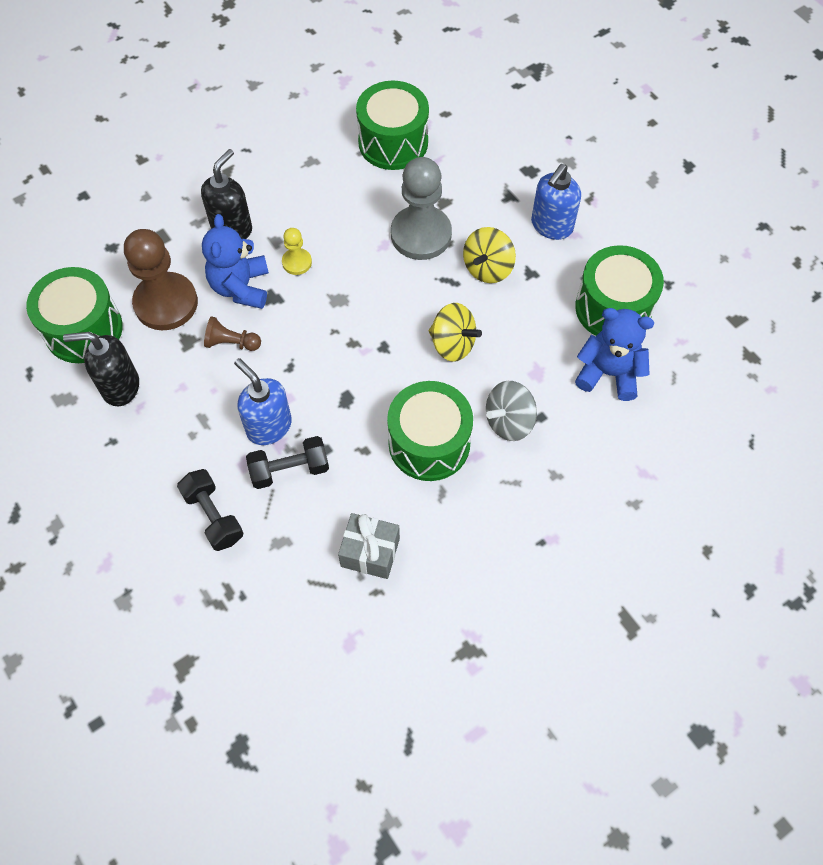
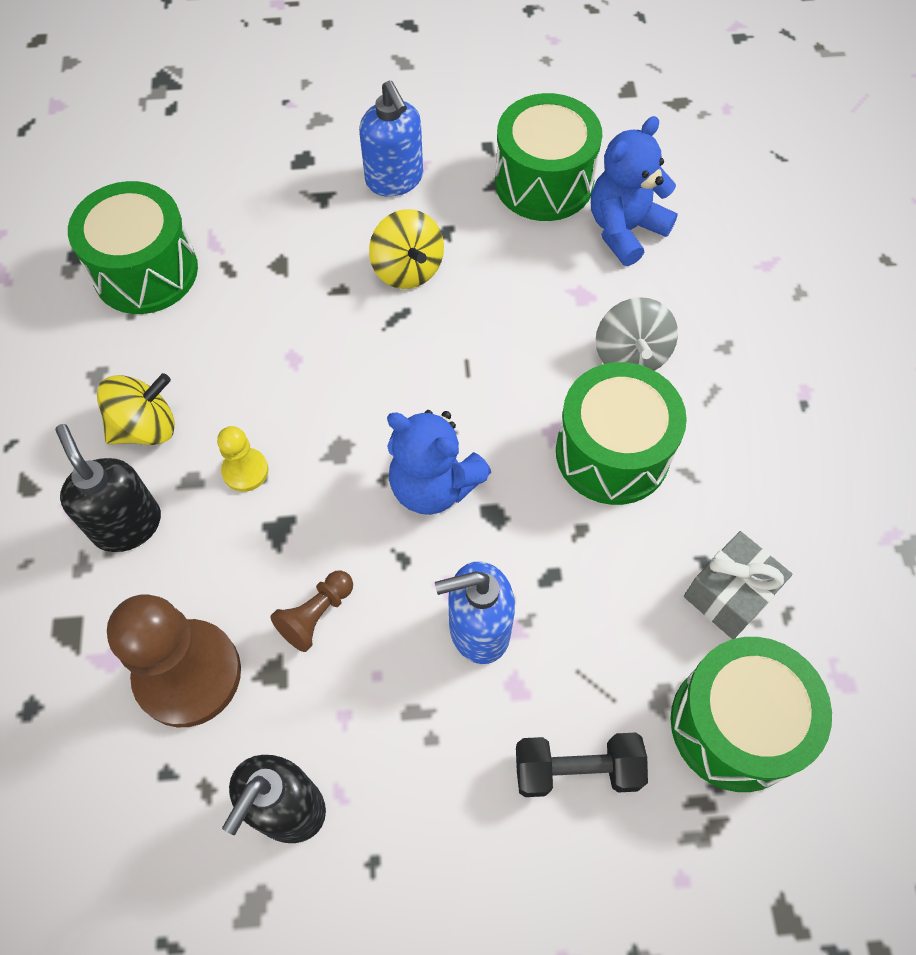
camera: 60 degrees left, 0 degrees up
green drum [26,267,123,363] -> green drum moved to [670,637,832,792]
blue teddy bear [202,214,269,309] -> blue teddy bear moved to [387,410,491,515]
black dumbbell [246,436,329,489] -> none
grey pawn [391,157,452,260] -> none
yellow spinning top [429,303,482,362] -> yellow spinning top moved to [97,373,175,445]

